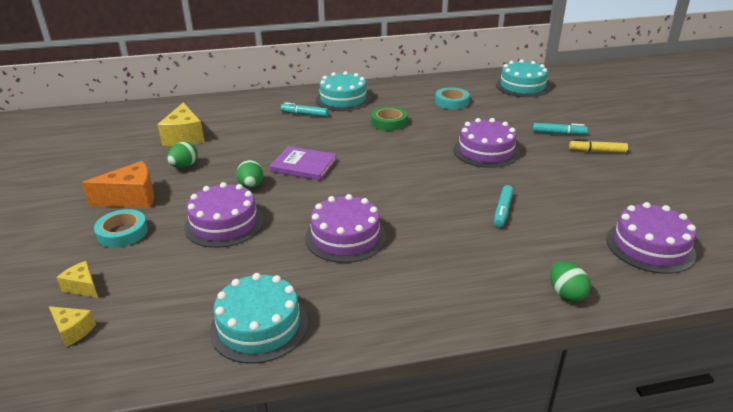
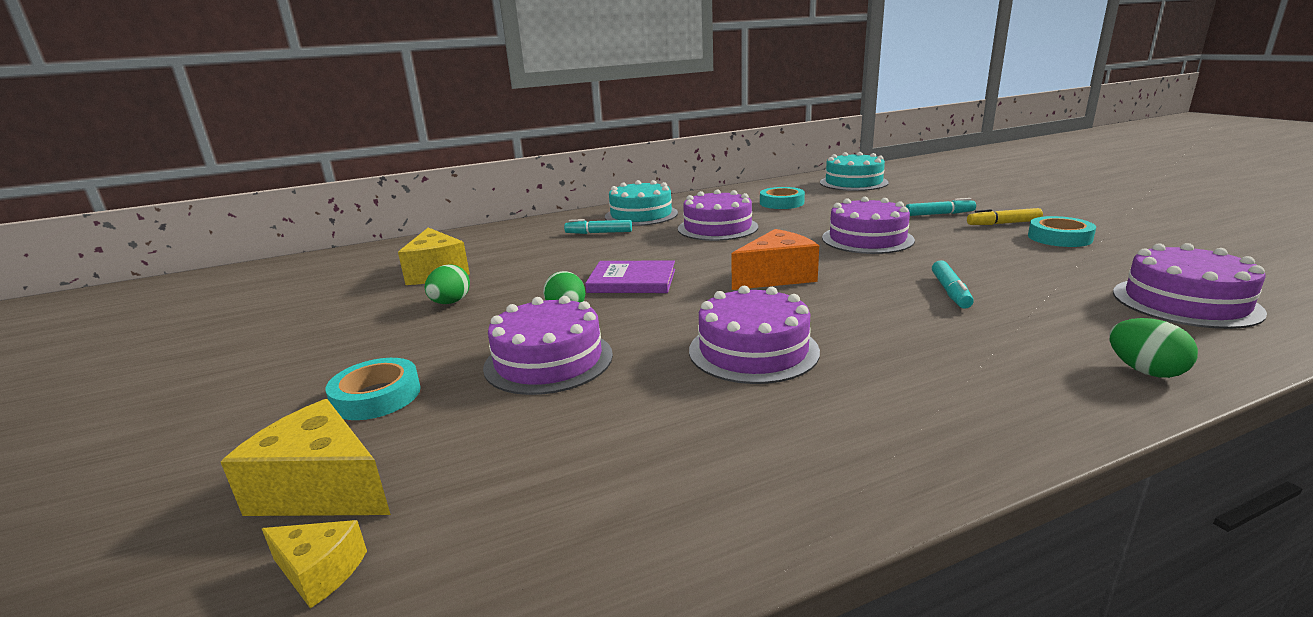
camera: 10 degrees left, 10 degrees down
yellow cheese [56,261,98,298] -> yellow cheese [221,399,391,516], size x1.83
orange cheese [82,161,154,208] -> orange cheese moved to [731,229,819,290]
turquoise cake [210,273,308,364] -> none
green tape [371,106,407,131] -> purple cake [678,189,758,241]
none -> turquoise tape [1028,216,1096,247]

